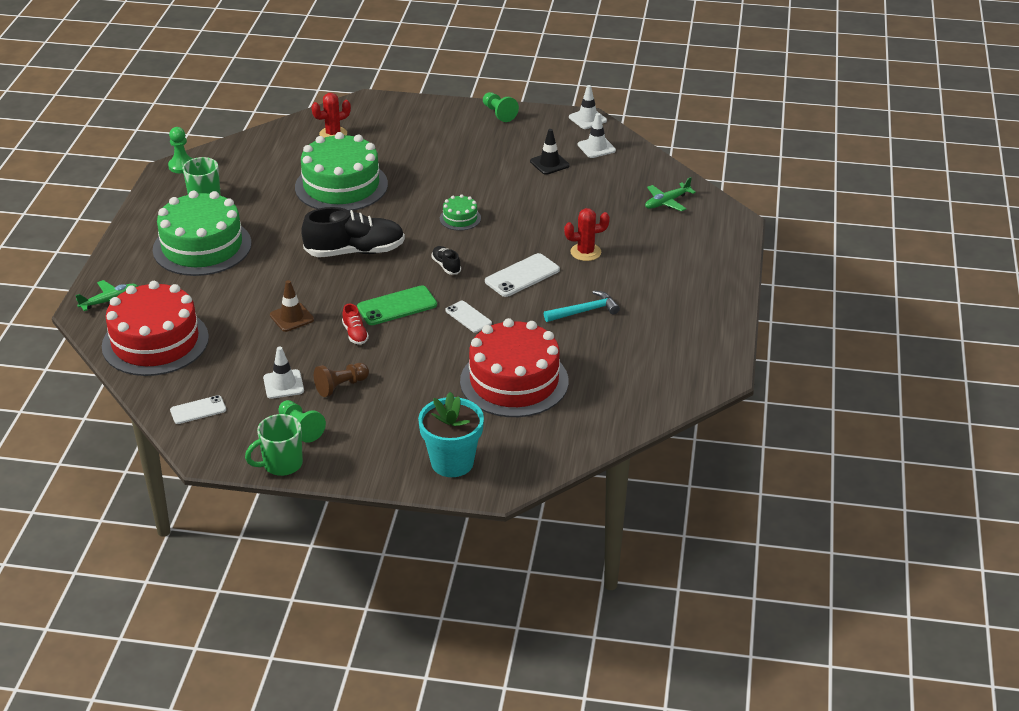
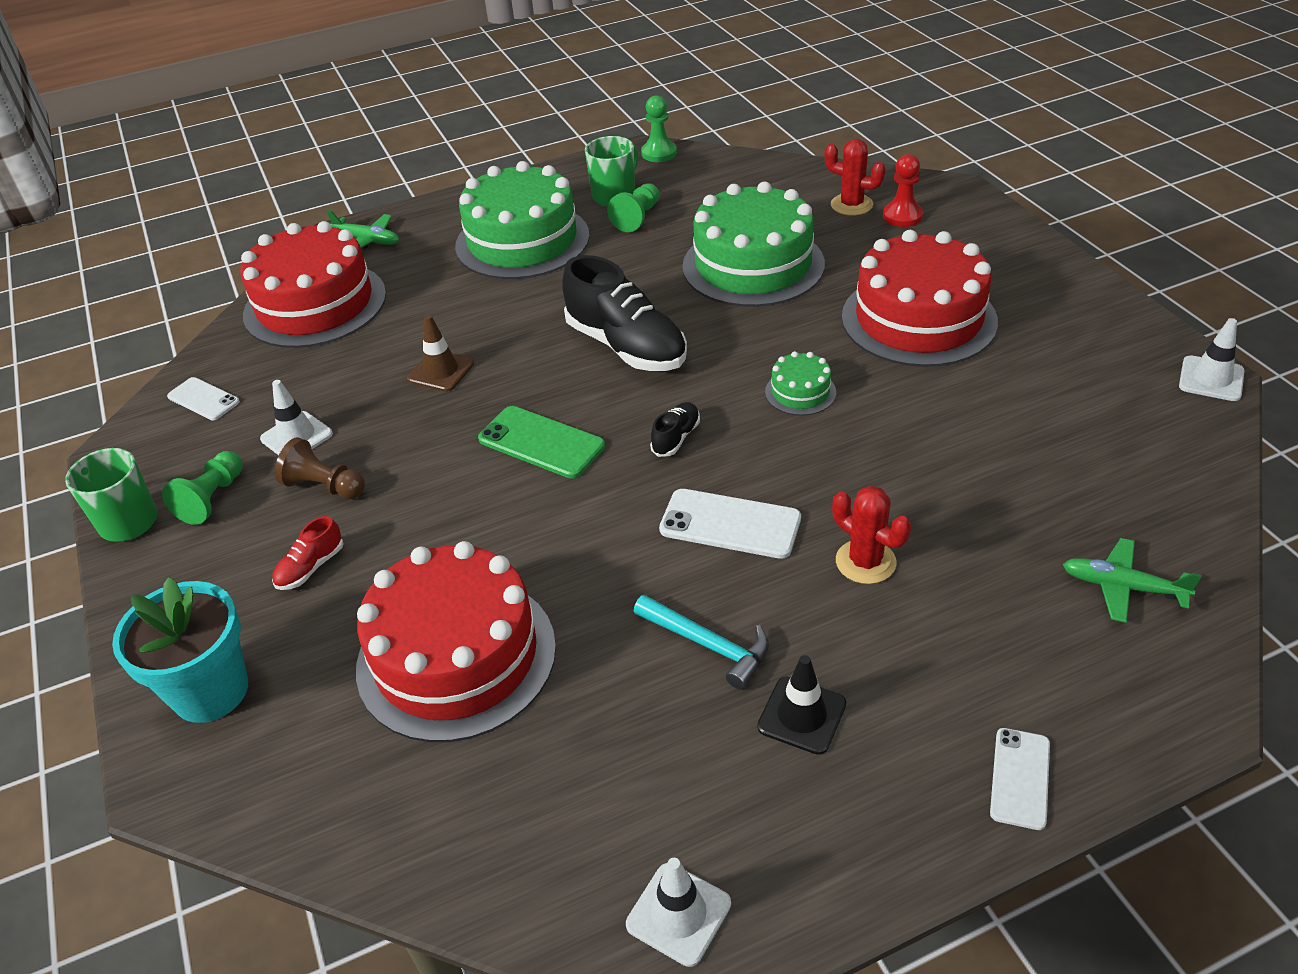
camera: 60 degrees right, 5 degrees up
red shoe [342,304,369,345] -> red shoe moved to [272,516,344,590]
white phone [445,301,492,333] -> white phone moved to [990,728,1050,830]
green pawn [483,92,519,122] -> green pawn moved to [607,183,659,232]
black traffic cone [530,129,570,175] -> black traffic cone moved to [757,655,846,755]
white traffic cone [578,113,616,158] -> white traffic cone moved to [626,858,731,967]
none -> red cake [842,230,998,367]
none -> red pawn [883,154,923,227]

